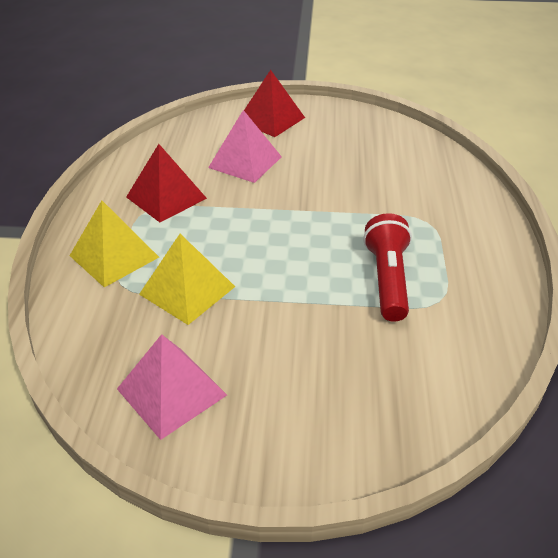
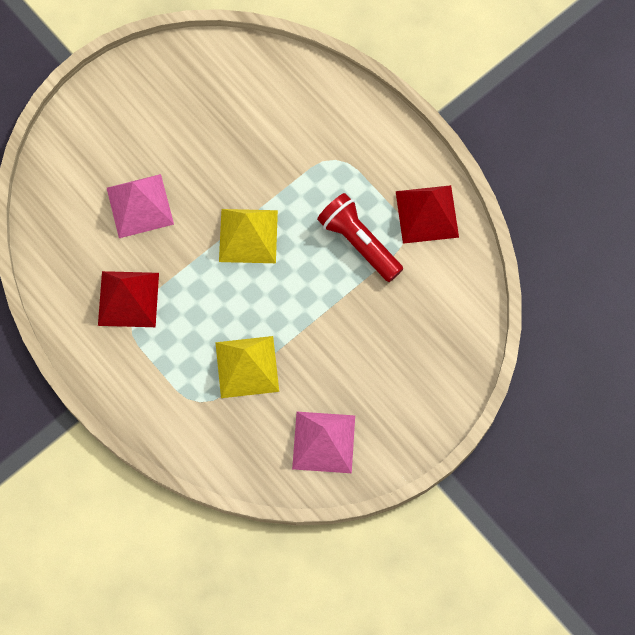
camera: 45 degrees left, 30 degrees up
yellow pyramid [69,200,159,287] -> yellow pyramid moved to [219,209,278,263]
red pyramid [244,70,305,137] -> red pyramid moved to [396,185,459,244]

